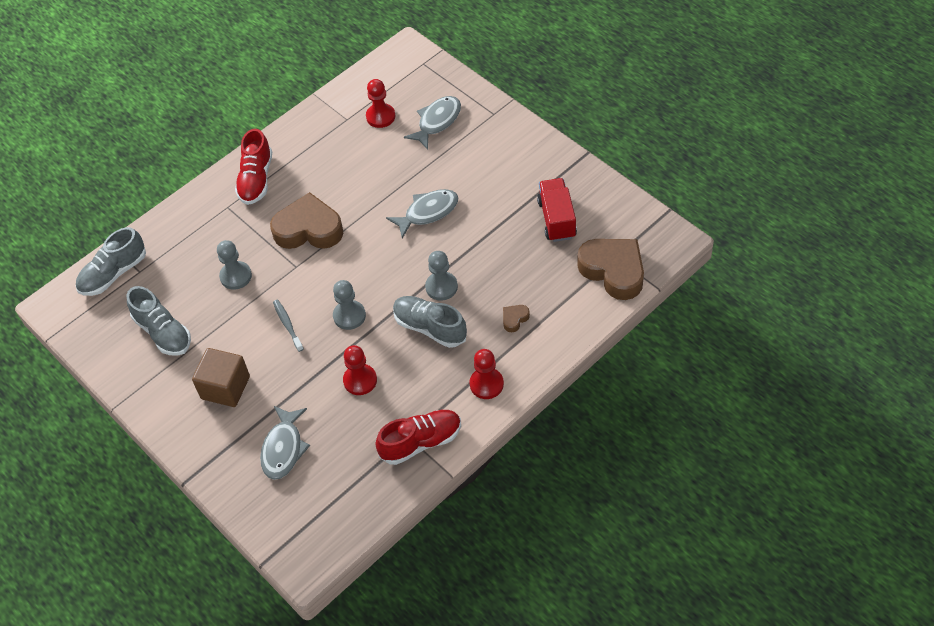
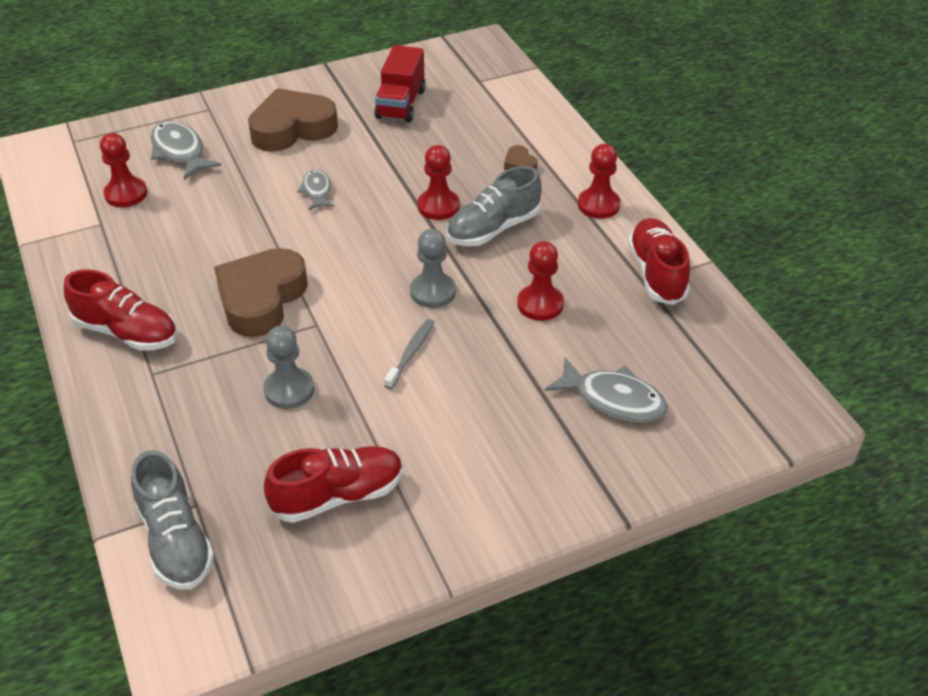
camera: 75 degrees left, 10 degrees down
grey shoe [127,286,191,356] -> red shoe [264,446,403,523]
brown cube [192,348,250,407] -> none
grey toothbrush [273,300,304,352] -> grey toothbrush turned 120 degrees clockwise [384,319,434,389]
grey fish [386,189,458,238] -> grey fish [297,170,334,210], size x0.61
grey pawn [425,251,458,301] -> red pawn [417,145,460,220]
red truck [537,178,577,242] -> red truck turned 90 degrees counterclockwise [374,45,426,122]
brown heart [577,239,644,300] -> brown heart moved to [248,88,338,152]

